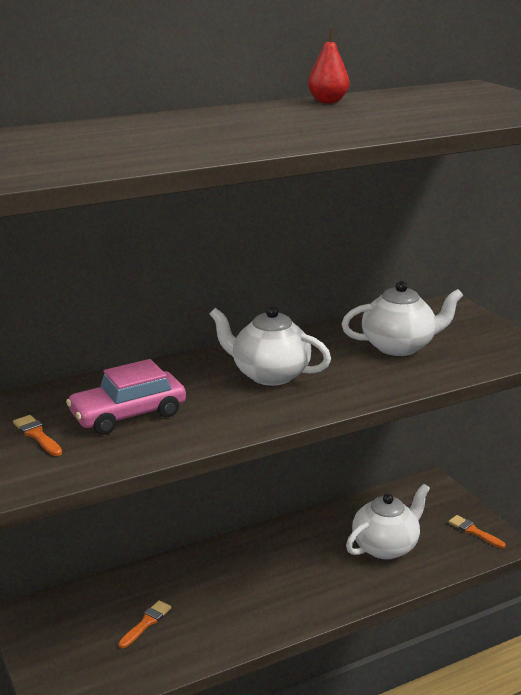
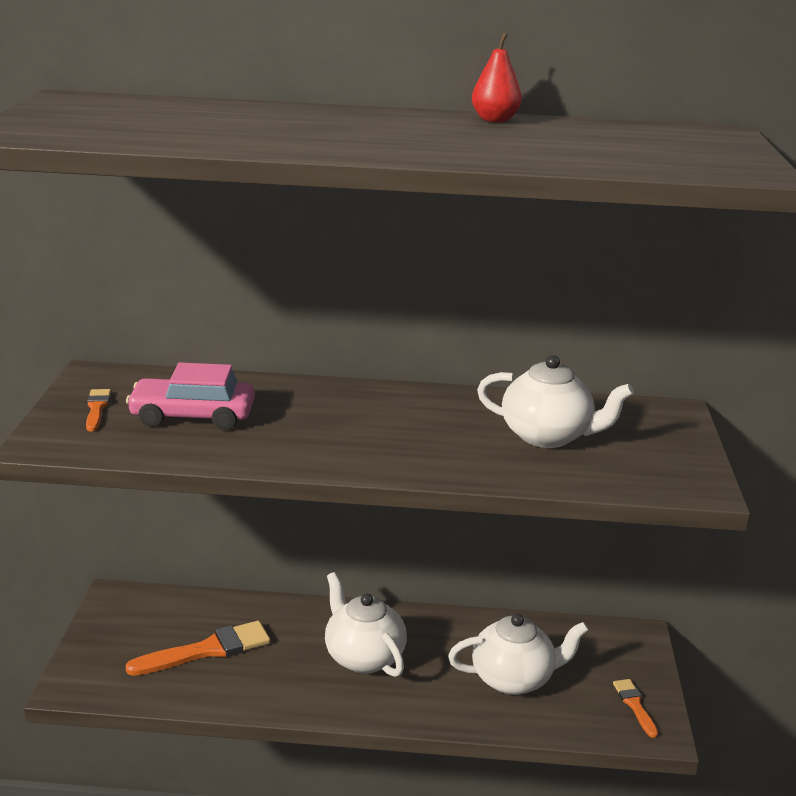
camera: 30 degrees right, 0 degrees up
orange brush [119,600,171,648] -> orange brush [125,621,270,676], size x1.86
white teapot [210,306,331,386] -> white teapot moved to [325,572,407,677]

